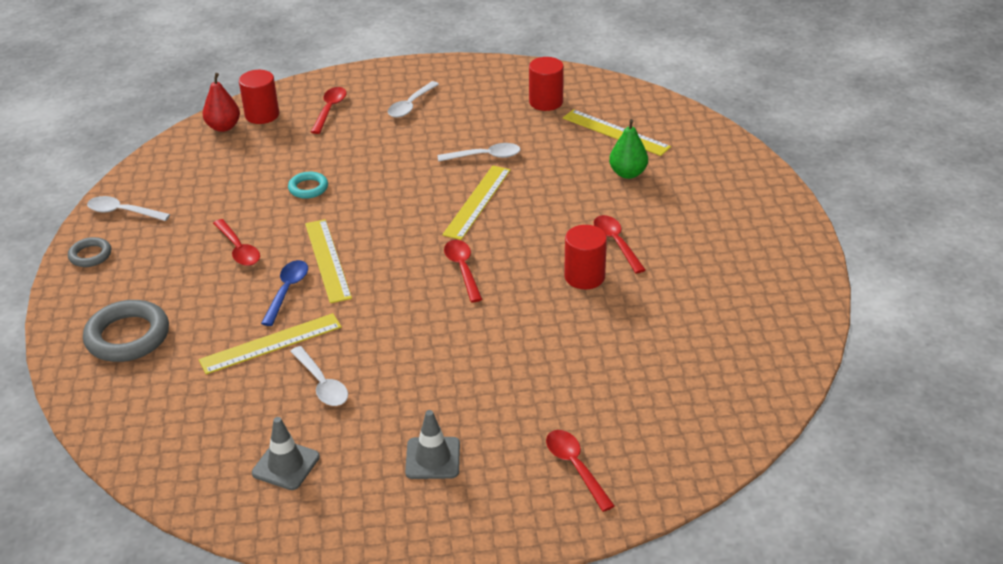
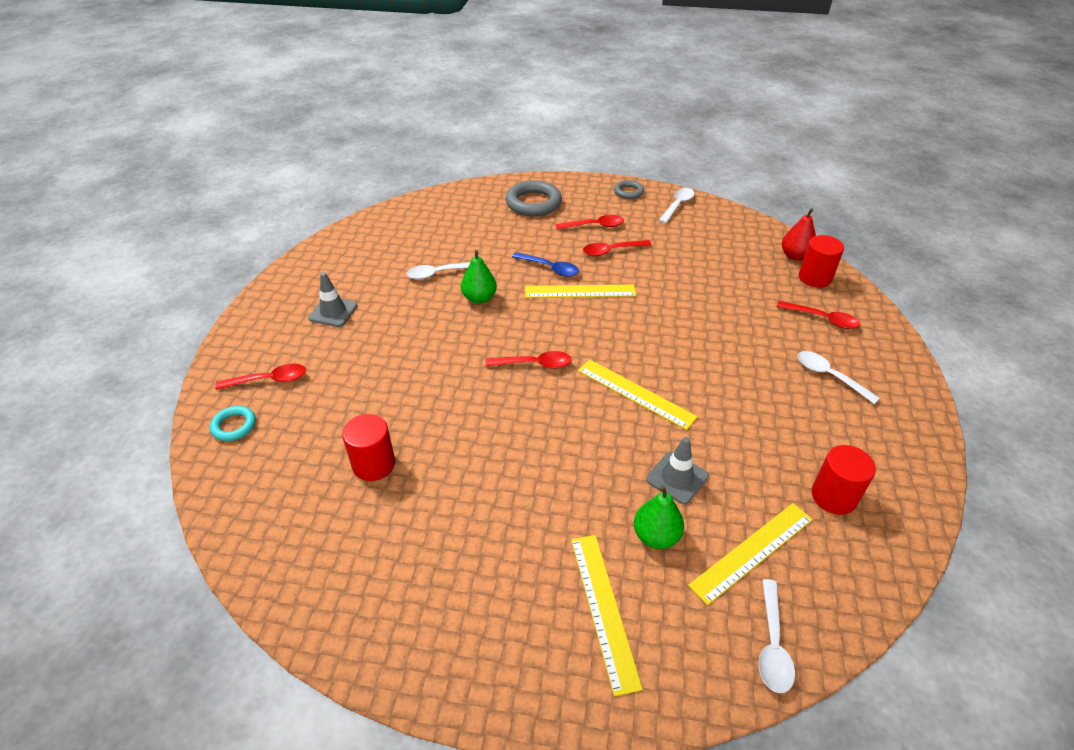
camera: 105 degrees right, 5 degrees up
yellow ruler [199,313,342,374] -> yellow ruler moved to [571,535,643,696]
grey traffic cone [252,417,320,490] -> grey traffic cone moved to [646,437,709,504]
turquoise ring [288,172,328,199] -> turquoise ring moved to [210,406,256,441]
white spoon [438,143,521,162] -> white spoon moved to [759,579,795,693]
red cylinder [564,225,607,289] -> red cylinder moved to [342,414,395,481]
red spoon [594,215,646,274] -> red spoon moved to [556,215,624,230]
none -> green pear [461,250,497,304]

